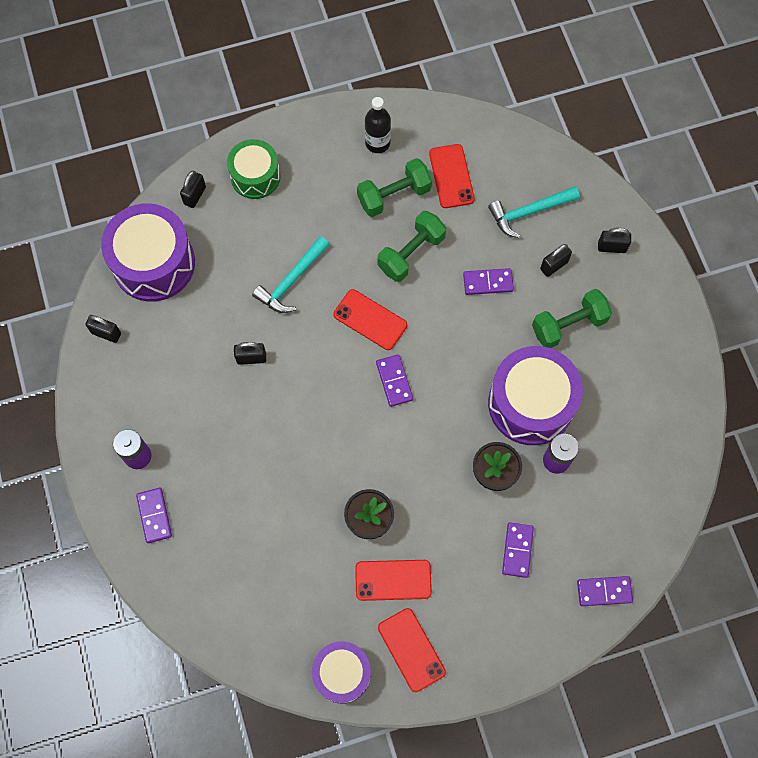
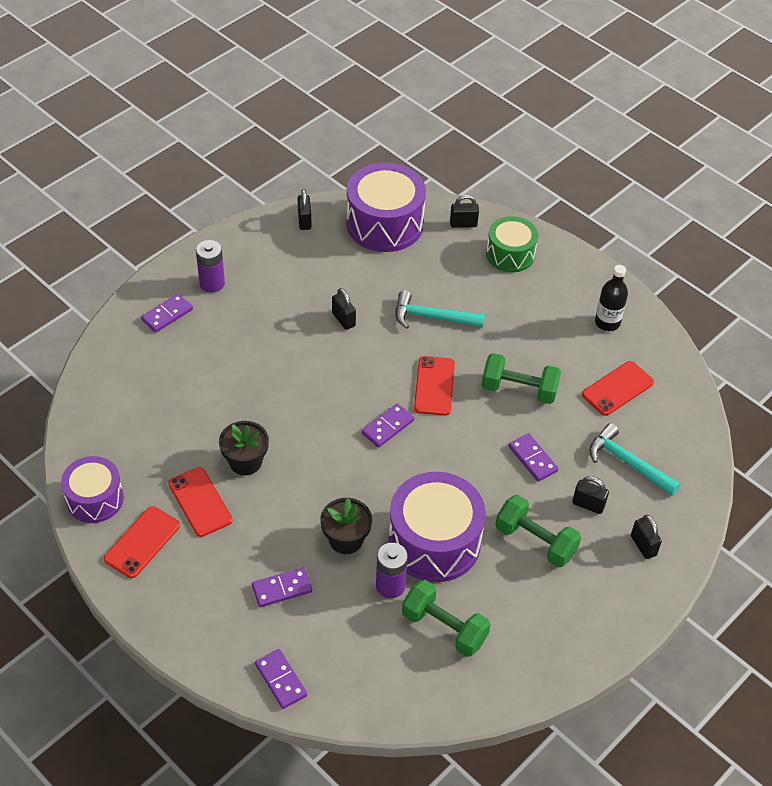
camera: 60 degrees right, 20 degrees down
green dumbbell [357,158,432,217] -> green dumbbell moved to [402,580,491,657]

